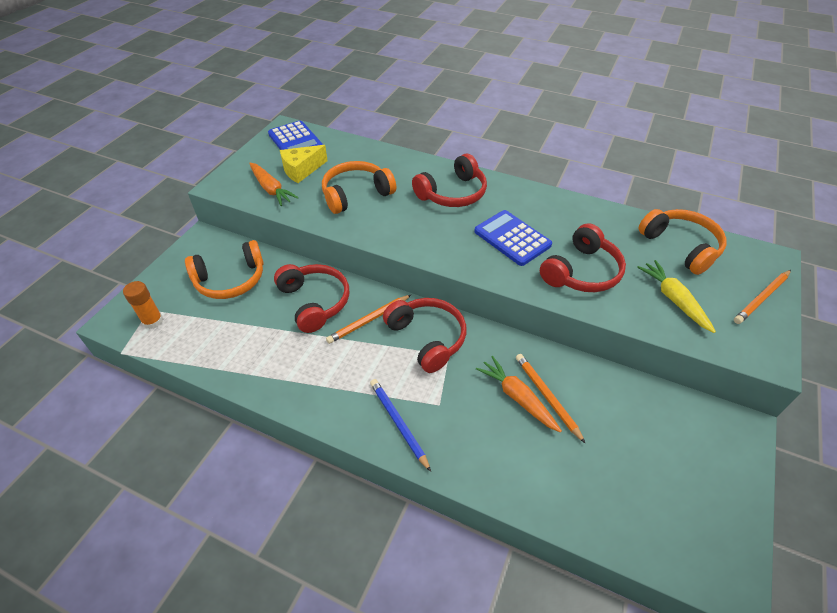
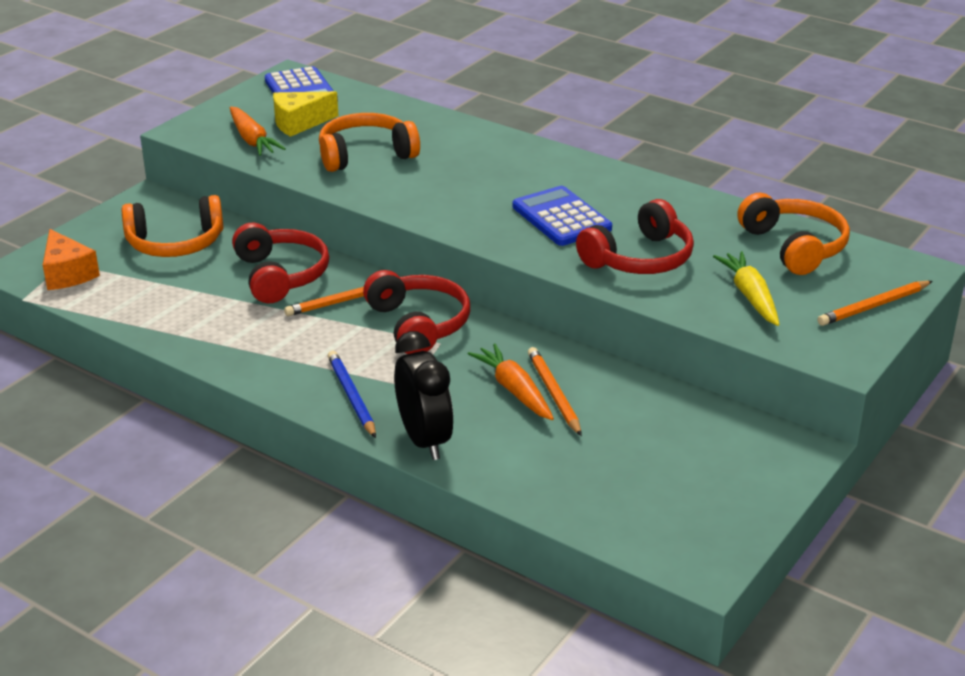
camera: 10 degrees right, 15 degrees down
orange glue stick [123,281,163,329] -> orange cheese [43,229,100,290]
red headphones [412,153,487,207] -> none
none -> black clock [394,331,453,460]

